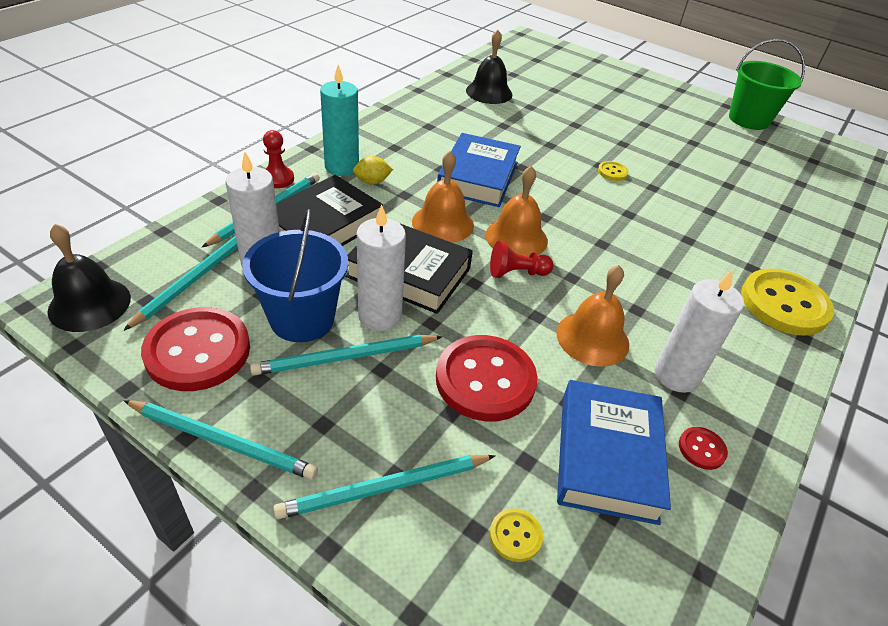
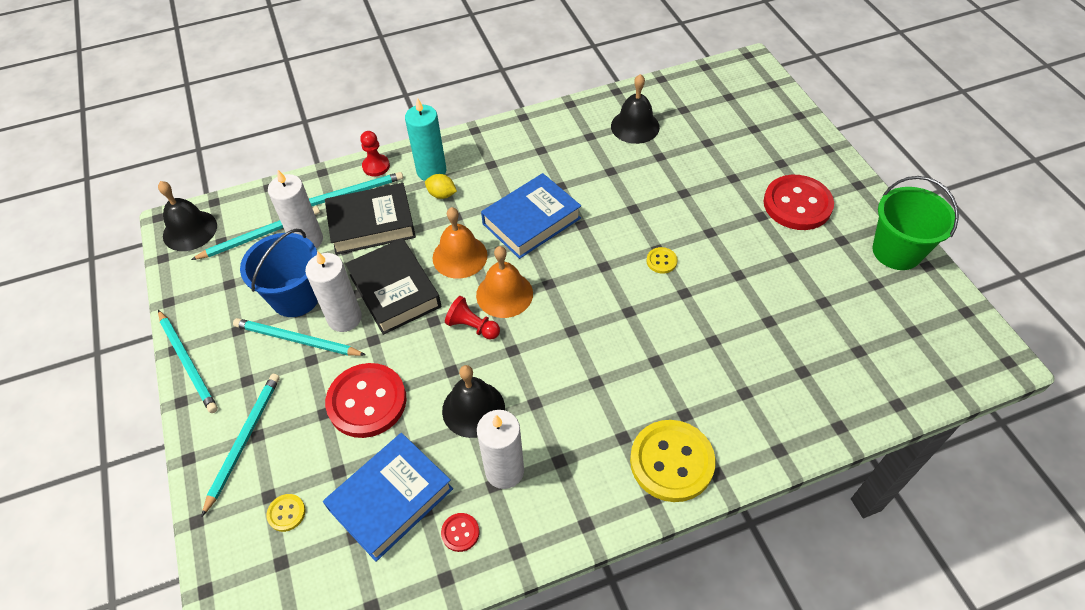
camera: 40 degrees right, 10 degrees up
red button [141,307,250,391] -> red button moved to [764,175,834,230]
turquoise pencil [273,455,496,519] -> turquoise pencil turned 90 degrees clockwise [201,374,280,517]
orange bell [556,265,629,367] -> black bell [442,365,505,438]

